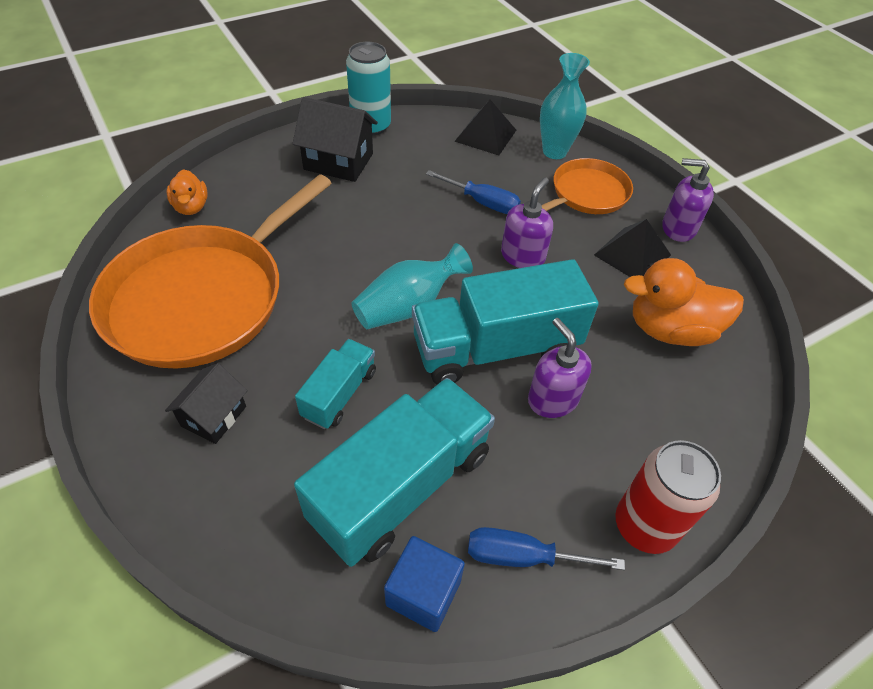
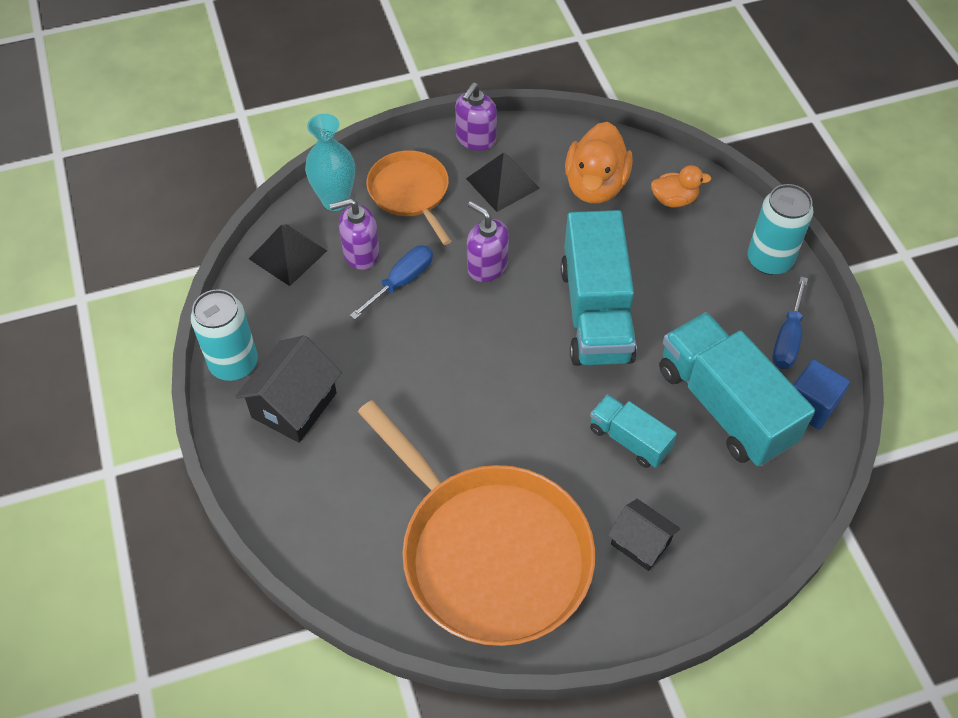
camera: 75 degrees left, 5 degrees up
orange duck [166,169,208,215] -> orange duck moved to [651,165,711,207]
turquoise vase [352,243,473,329] -> none
purple soap dispenser [528,318,592,418] -> purple soap dispenser moved to [330,198,380,270]
red can [615,440,721,554] -> turquoise can [748,184,813,275]

